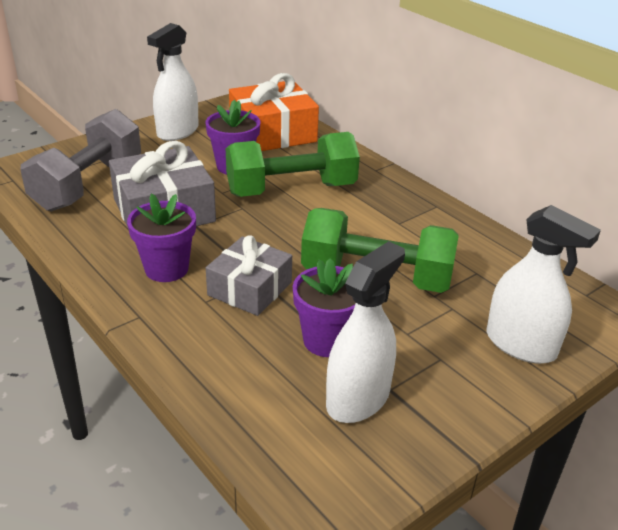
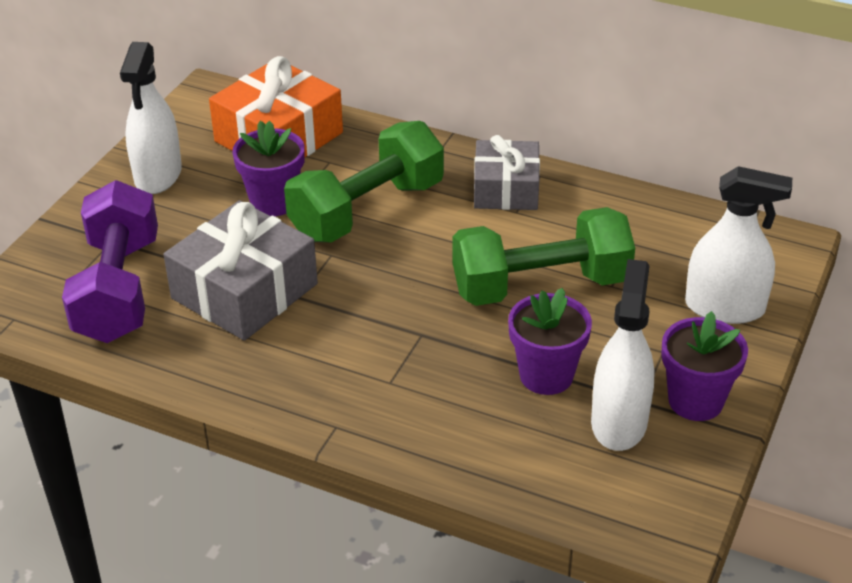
camera: 25 degrees left, 5 degrees up
grey dumbbell [20,109,141,212] -> purple dumbbell [62,180,158,343]
purple flower pot [127,194,196,282] -> purple flower pot moved to [661,311,748,421]
grey gift [206,235,292,316] -> grey gift moved to [474,135,540,210]

